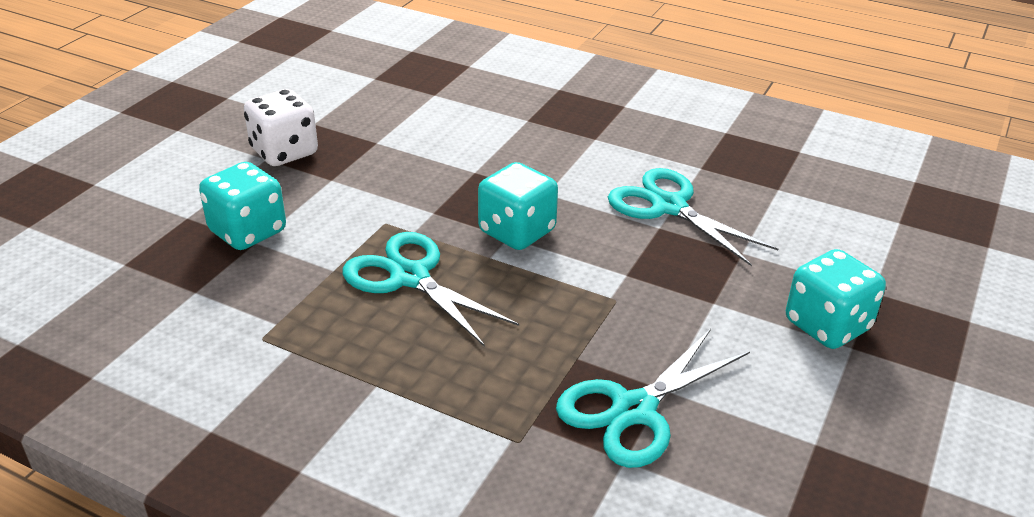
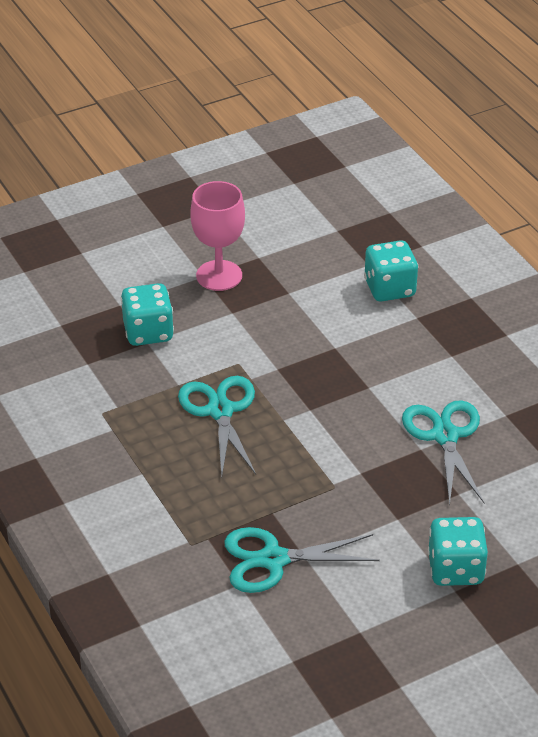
camera: 35 degrees right, 5 degrees up
white dice [244,89,318,166] -> pink goblet [191,181,245,291]
turquoise dice [478,162,558,250] -> turquoise dice moved to [364,240,418,301]

